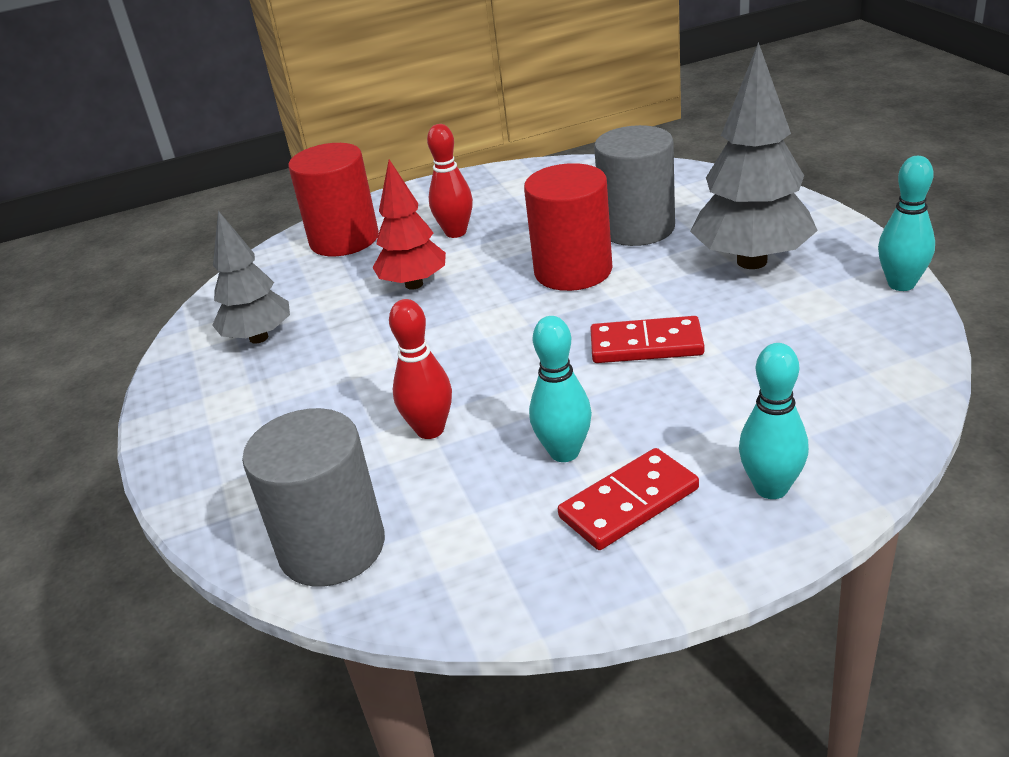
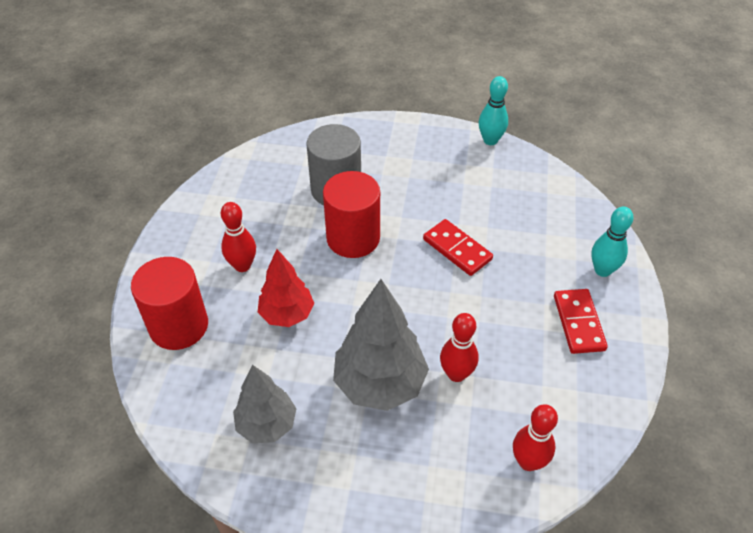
camera: 65 degrees left, 15 degrees up
grey cylinder [242,408,385,586] -> red bowling pin [513,404,558,471]
turquoise bowling pin [529,316,592,462] -> none
red domino [590,316,704,363] -> red domino turned 75 degrees counterclockwise [423,219,493,276]
grey tree [690,42,818,269] -> grey tree moved to [333,279,429,411]

